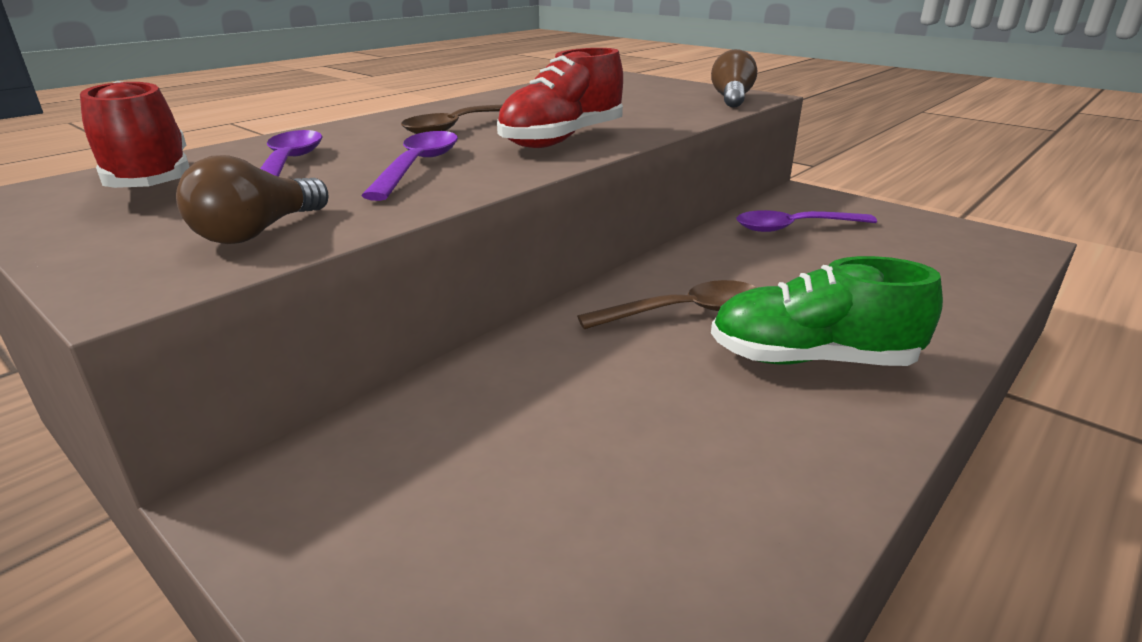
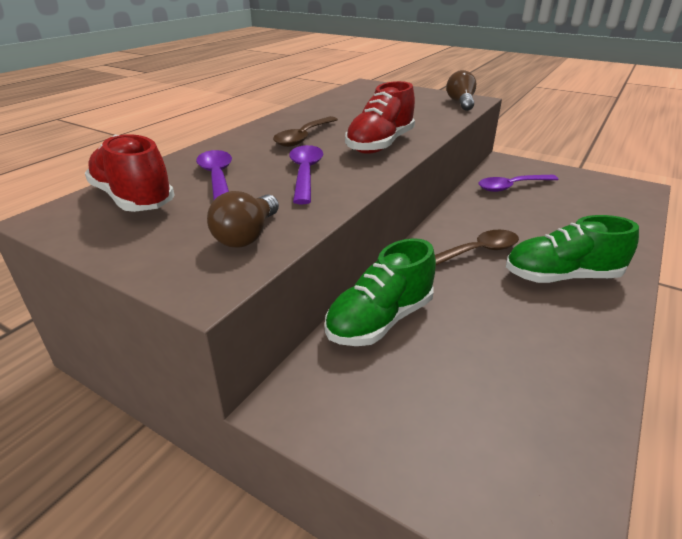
camera: 10 degrees left, 5 degrees up
none -> green shoe [325,238,436,346]

